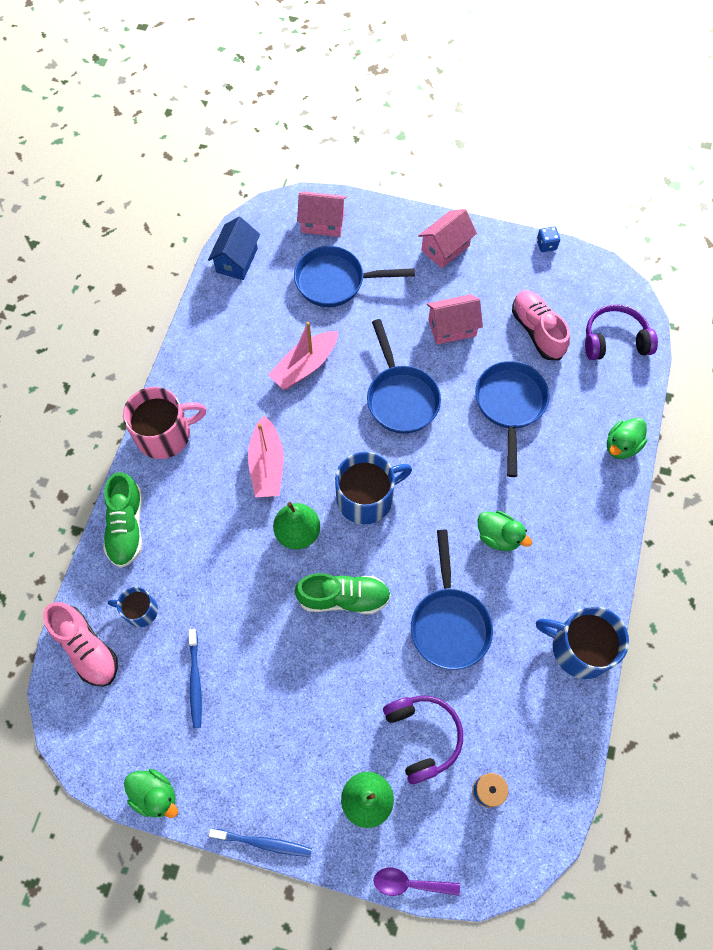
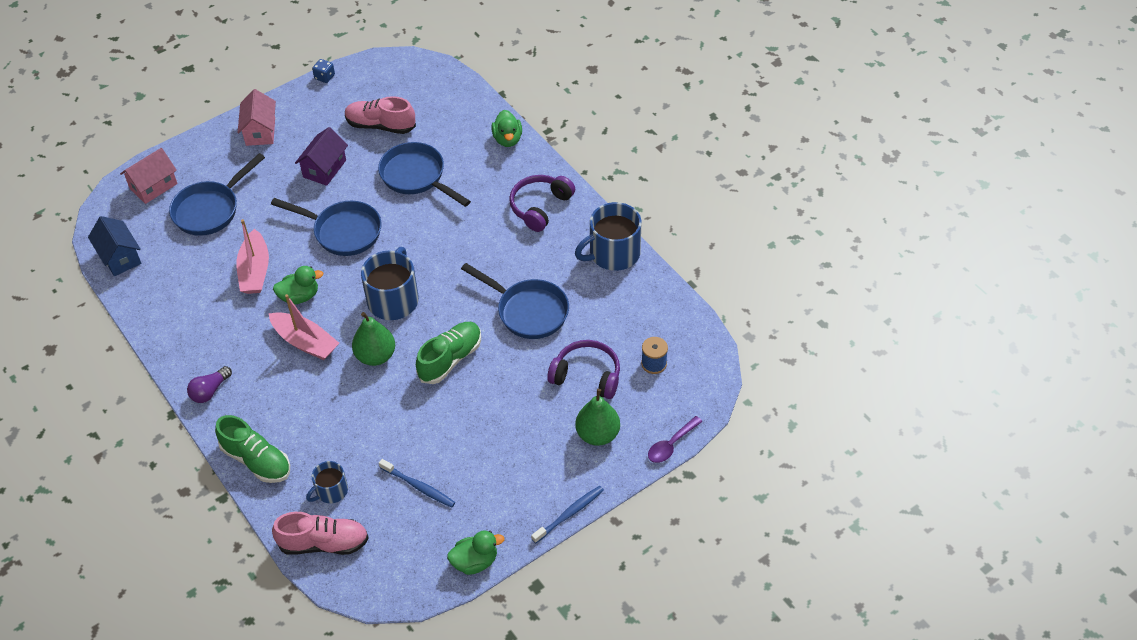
camera: 50 degrees left, 15 degrees down
pink mug [123,387,207,459] -> purple light bulb [187,366,232,403]
pink house [427,294,483,345] -> purple house [295,127,348,186]
green duck [478,511,532,551] -> green duck moved to [273,266,323,305]
purple headphones [585,304,658,360] -> purple headphones moved to [509,175,575,232]

